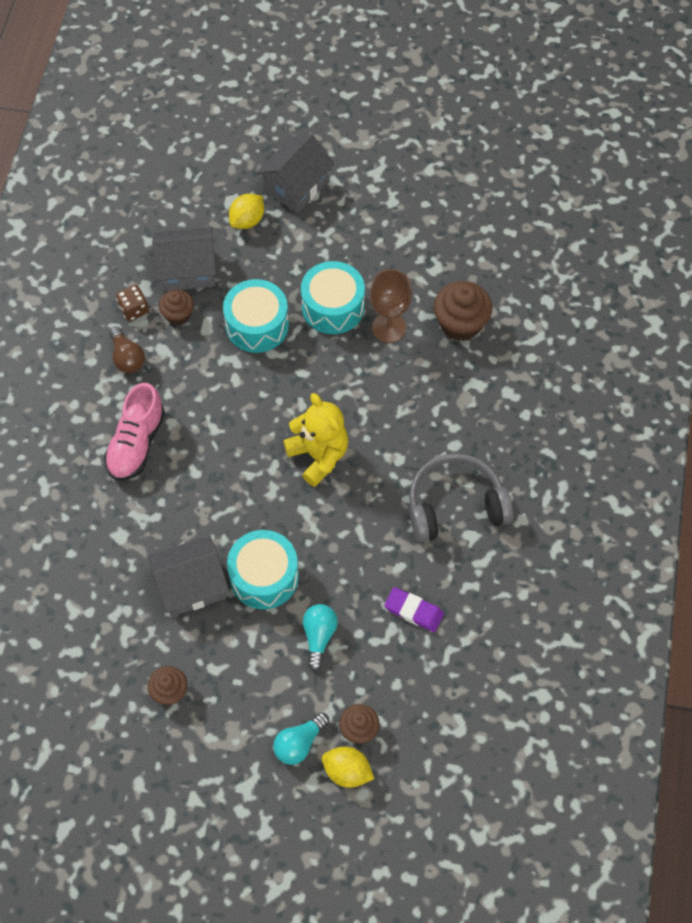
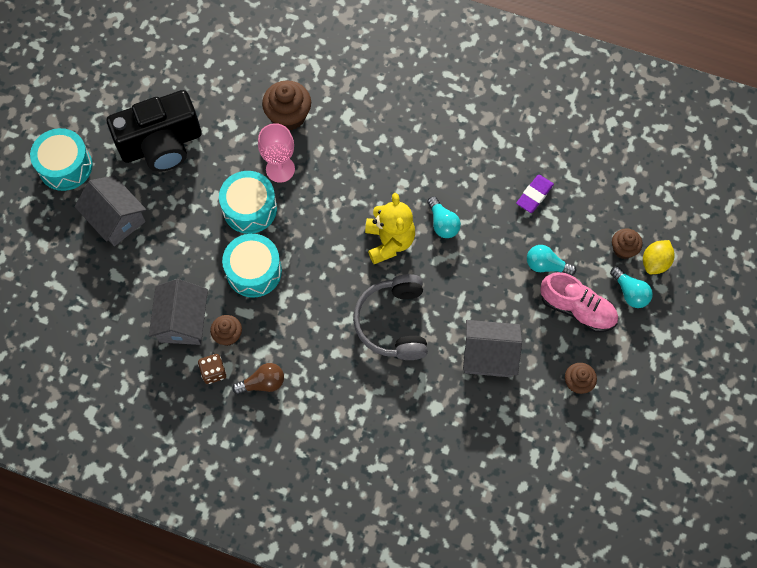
camera: 80 degrees left, 5 degrees up
pink shoe [104,383,165,481] -> pink shoe moved to [540,272,618,332]
grey house [148,535,229,617] -> grey house turned 75 degrees counterclockwise [463,320,522,377]
turquoise drum [227,530,299,609] -> turquoise drum moved to [30,128,92,191]
yellow lemon [229,194,264,229] -> none
yellow teddy bear [283,393,348,487] -> yellow teddy bear turned 105 degrees clockwise [365,193,415,264]
brown goblet [370,269,412,343] -> pink goblet [258,123,295,183]
grey headphones [409,454,513,542] -> grey headphones moved to [353,274,428,360]
none -> black camera [107,90,202,172]
none -> turquoise light bulb [427,196,461,238]

